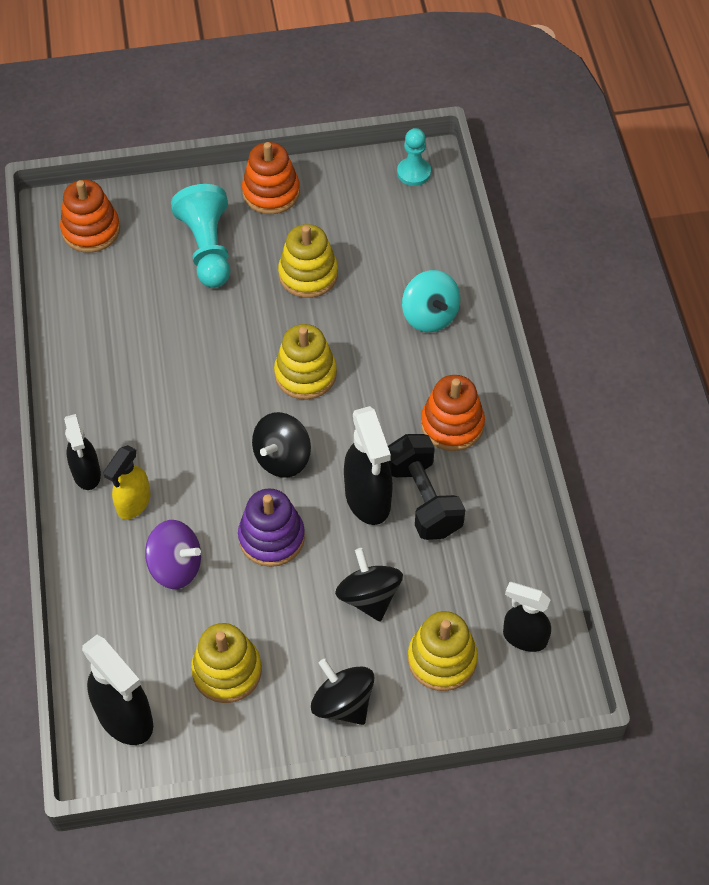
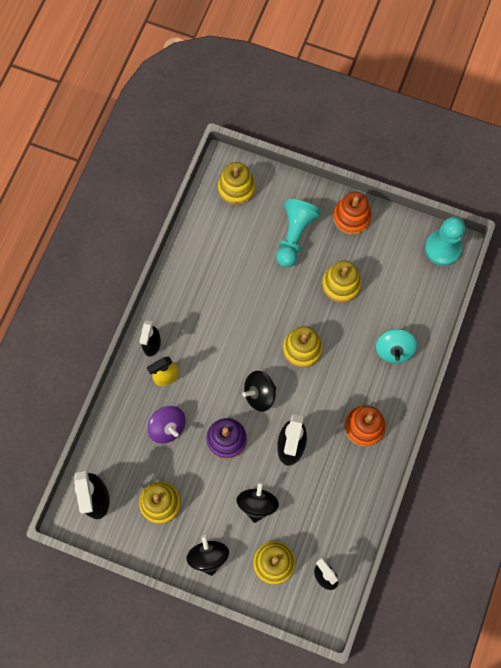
camera: 30 degrees right, 15 degrees up
orange stacking toy [60,180,120,253] -> yellow stacking toy [218,162,255,205]
black dumbbell [388,434,465,540] -> none
turquoise pawn [397,128,431,186] -> turquoise pawn [425,217,465,266], size x1.61

